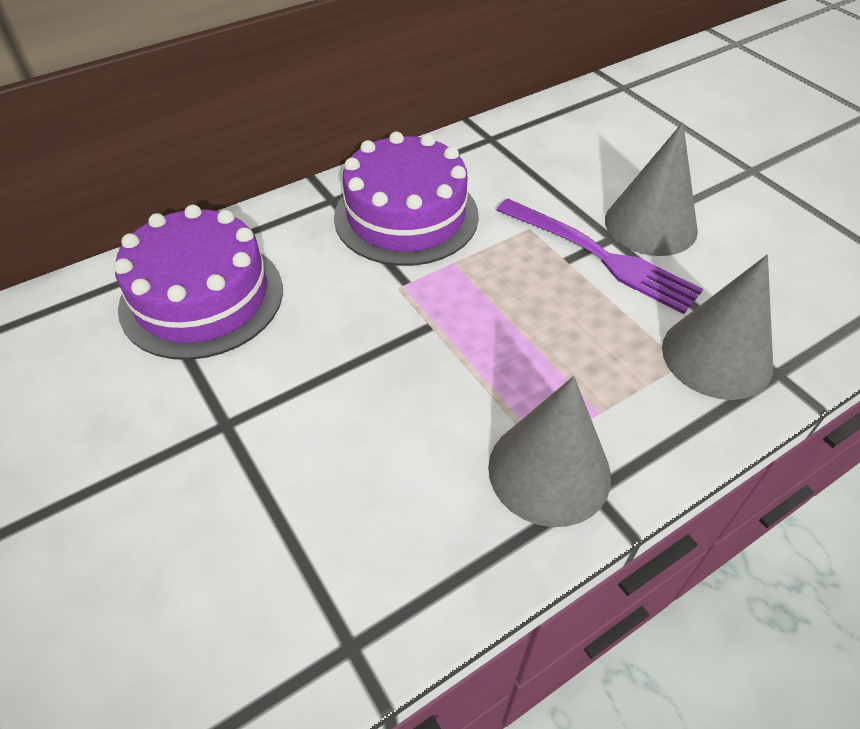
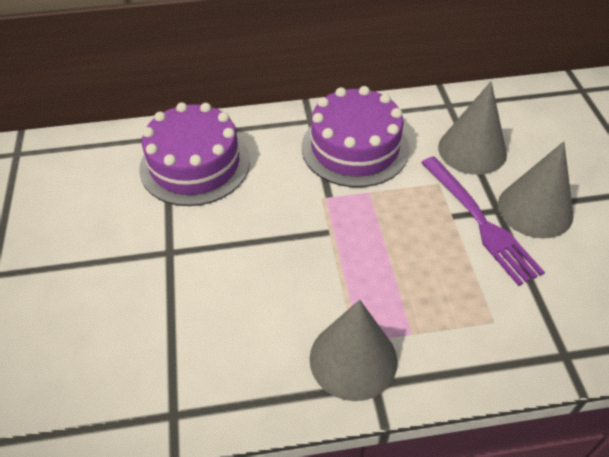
camera: 25 degrees right, 0 degrees up
grey cone [662,255,773,400] -> grey cone moved to [438,82,507,175]

